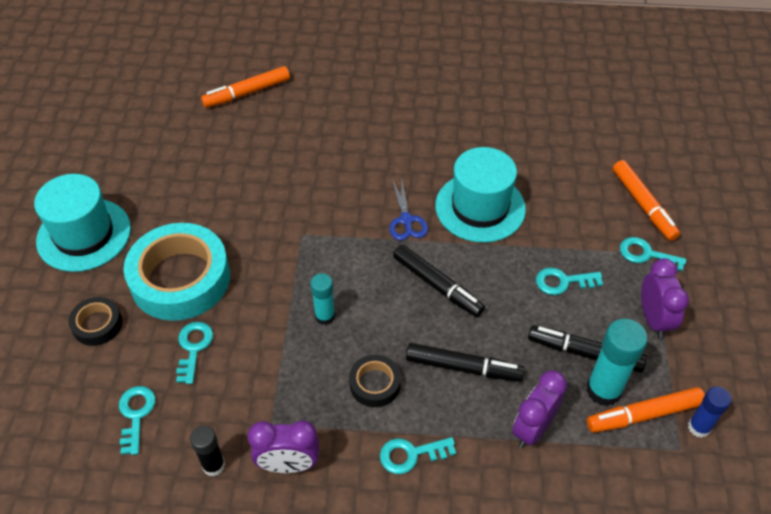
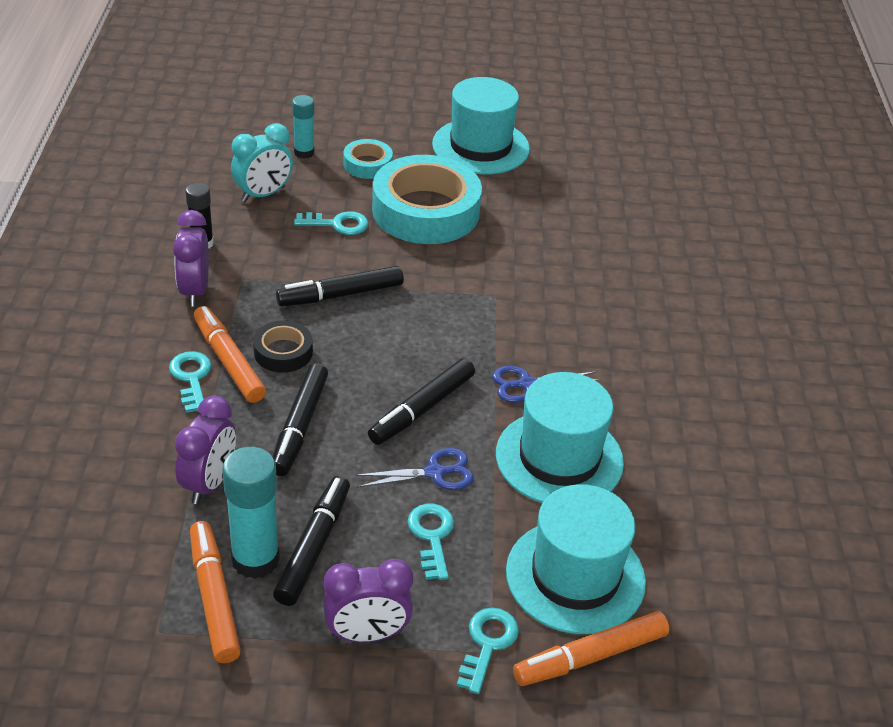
camera: 85 degrees right, 10 degrees down
black tape [69,297,122,346] -> turquoise tape [343,139,393,179]
turquoise key [119,386,156,455] -> turquoise clock [231,123,293,202]
orange marker [201,66,290,108] -> orange marker moved to [194,306,266,403]
turquoise glue stick [311,273,335,325] -> turquoise glue stick moved to [292,95,315,159]
purple clock [512,370,567,448] -> purple clock turned 75 degrees clockwise [175,396,236,504]
blue glue stick [688,386,732,438] -> none
none -> black marker [276,266,404,307]
none -> blue scissors [355,448,474,490]
none -> turquoise hat [506,484,646,634]

